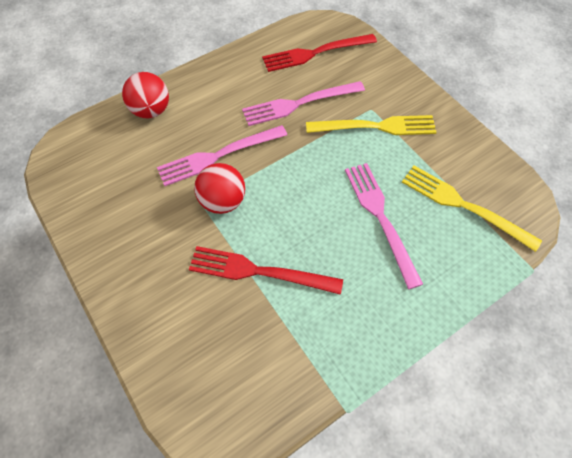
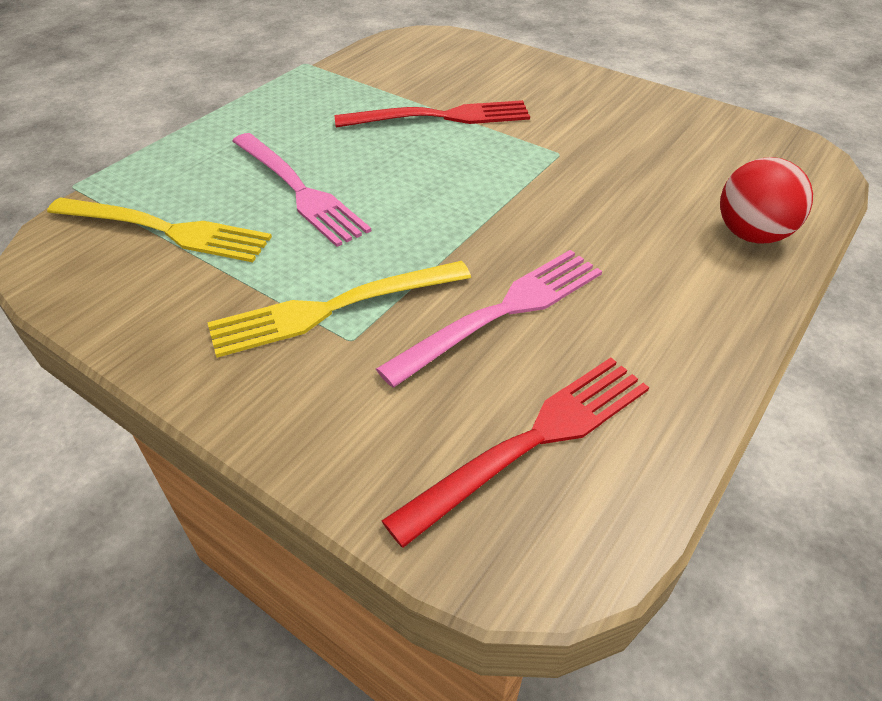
camera: 160 degrees right, 15 degrees down
pink fork [157,125,287,186] -> none
red ball [194,163,245,214] -> none

